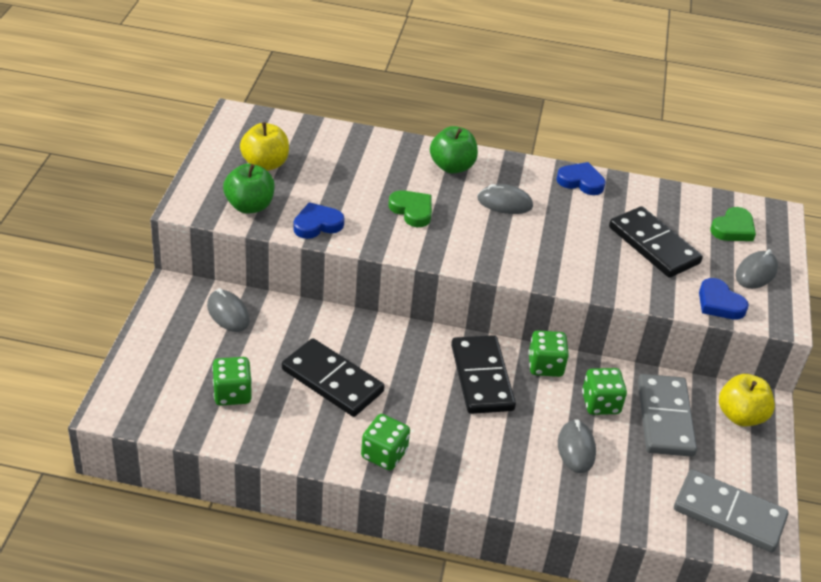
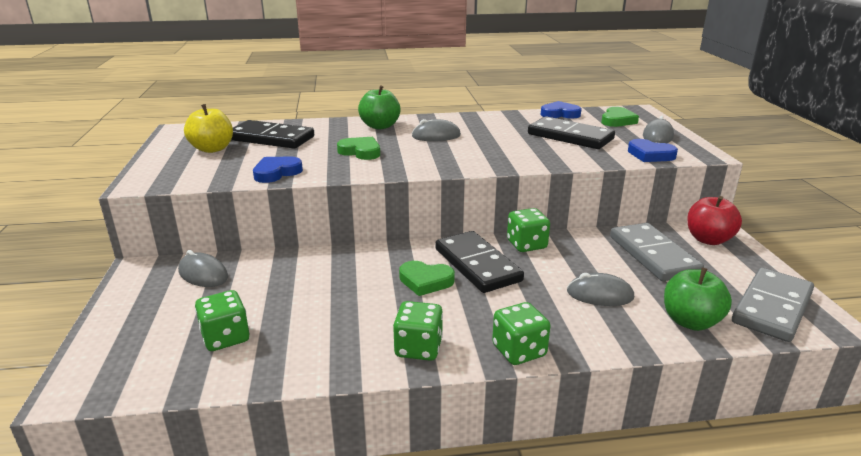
camera: 15 degrees left, 15 degrees down
green apple [223,164,275,214] -> green apple moved to [664,267,732,331]
black domino [282,338,384,417] -> black domino moved to [231,120,314,148]
blue heart [556,162,606,195] -> blue heart moved to [541,101,581,118]
grey mouse [558,419,596,473] -> grey mouse turned 60 degrees counterclockwise [567,273,634,306]
green dice [582,368,627,415] -> green dice moved to [492,302,550,365]
grey domino [674,469,788,552] -> grey domino turned 60 degrees counterclockwise [732,268,814,342]
yellow apple [719,374,775,427] -> red apple [687,196,742,245]
none -> green heart [399,261,455,296]

